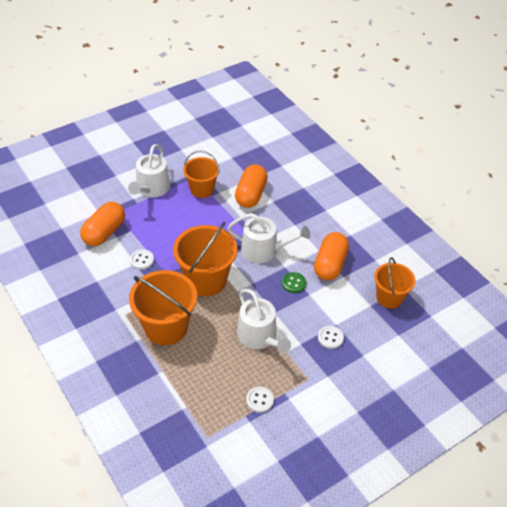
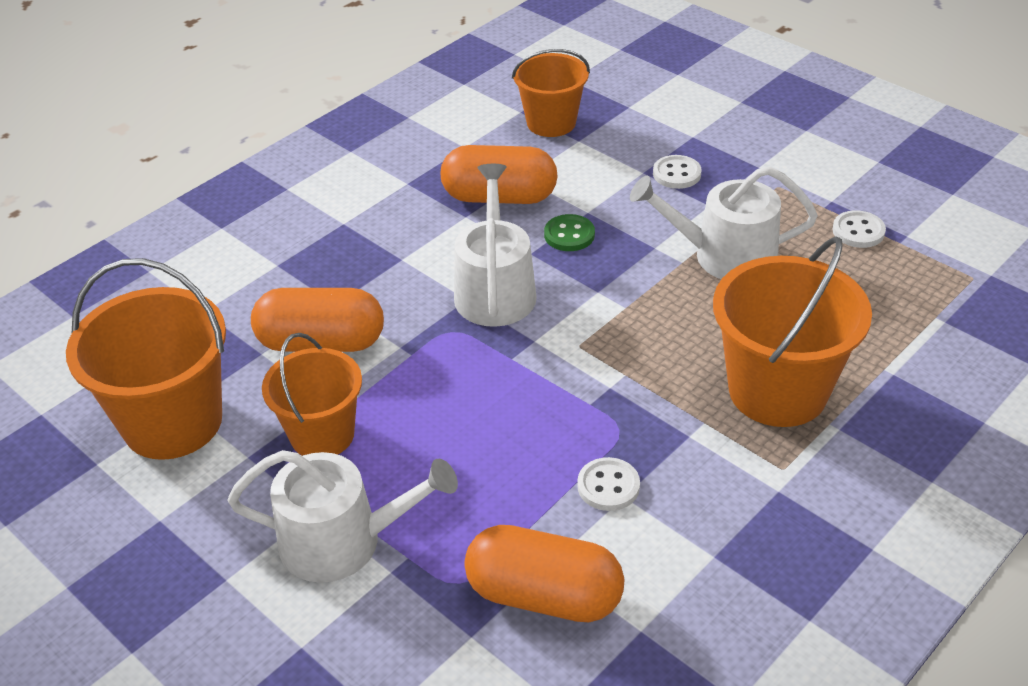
camera: 100 degrees left, 5 degrees down
orange bucket [173,222,237,296] -> orange bucket moved to [66,258,226,460]
white watering can [237,289,291,354] -> white watering can turned 135 degrees counterclockwise [630,166,818,279]

